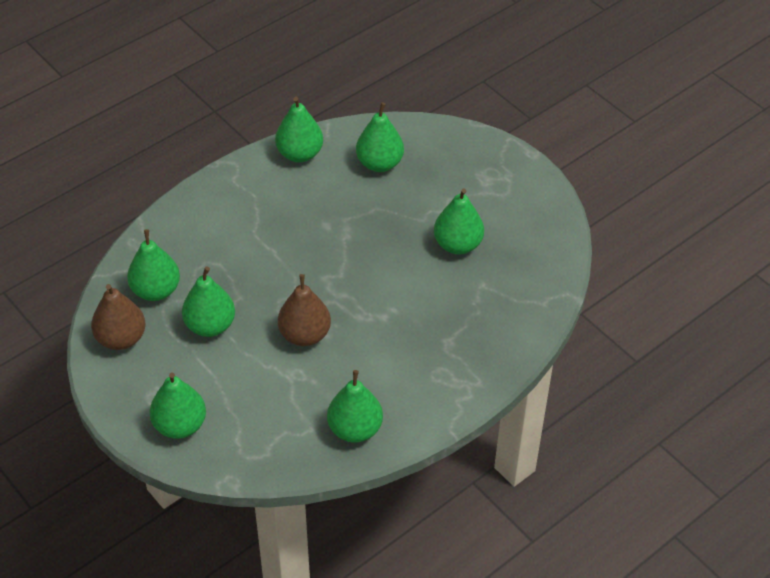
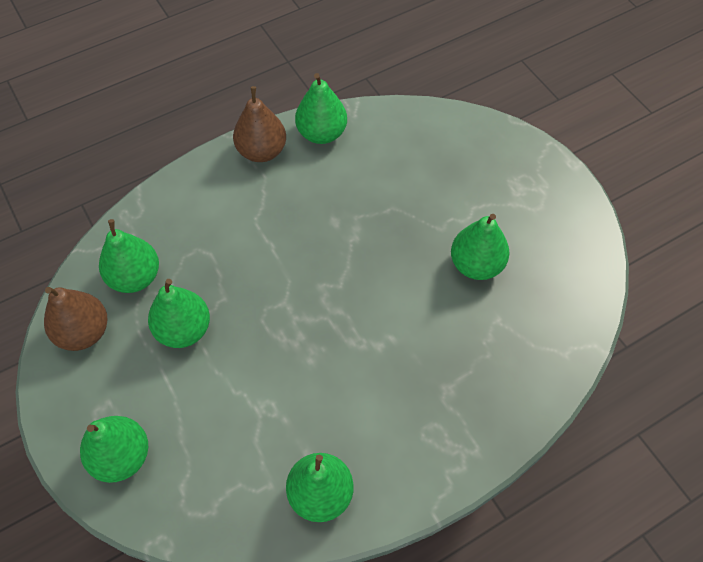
camera: 10 degrees right, 10 degrees up
brown pear [278,274,331,346] -> brown pear moved to [233,86,286,162]
green pear [356,102,404,172] -> none

